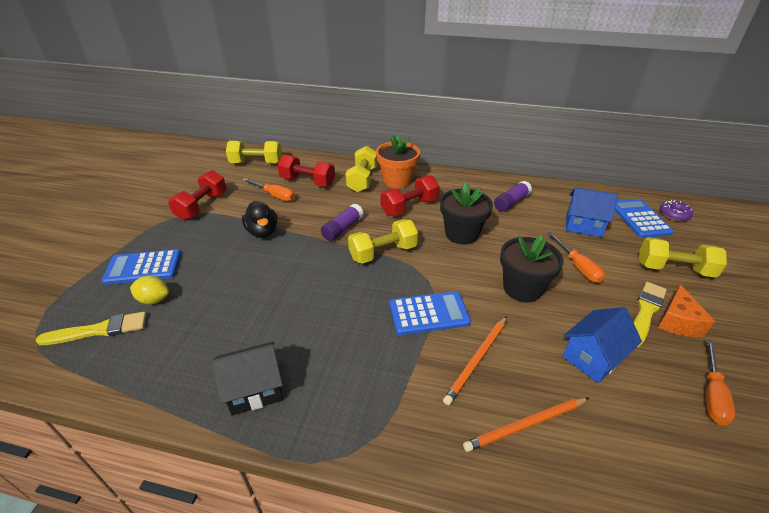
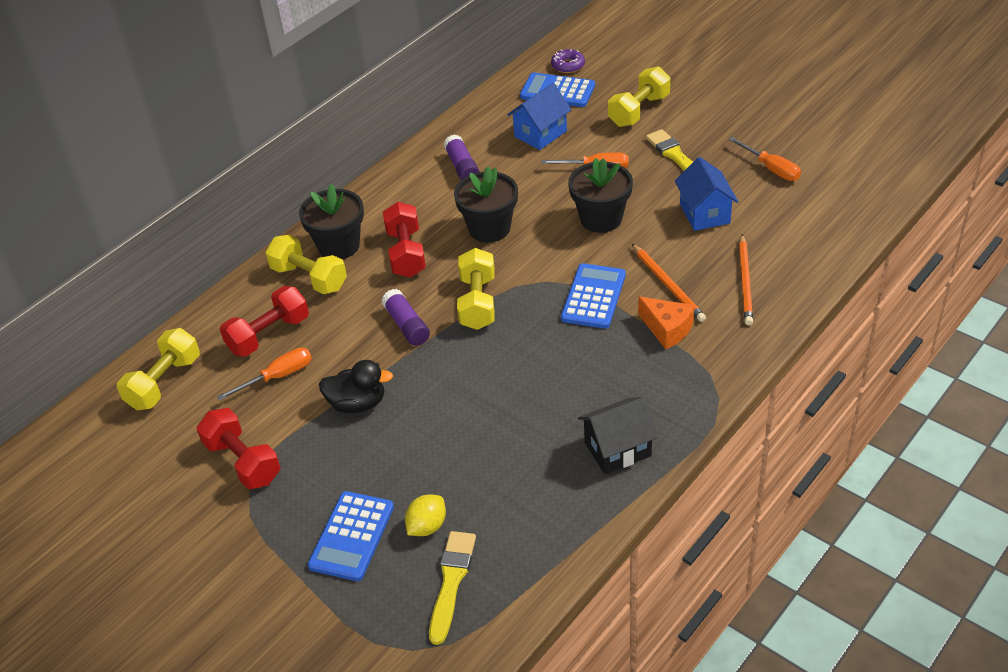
camera: 60 degrees left, 5 degrees up
black house [211,342,283,415] -> black house turned 60 degrees clockwise [578,397,658,474]
orange flower pot [376,135,420,188] -> black flower pot [299,184,364,259]
orange cheese [658,284,715,337] -> orange cheese moved to [638,297,694,350]

